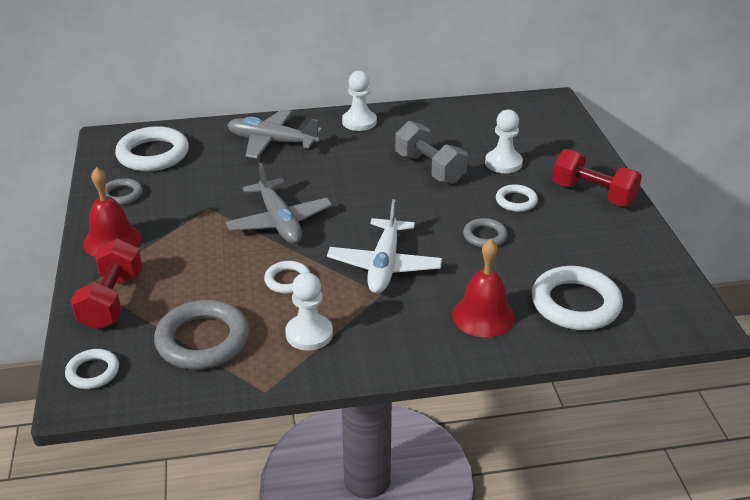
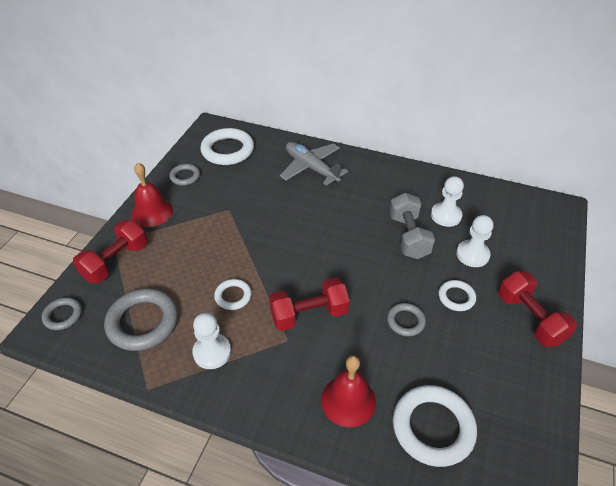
camera: 30 degrees right, 10 degrees up
white ring [65,349,119,389] -> grey ring [42,297,82,330]
grey plane [226,162,332,244] -> none
white plane [327,199,442,293] -> red dumbbell [269,277,350,331]
white pawn [342,71,377,131] -> white pawn moved to [431,176,464,227]

